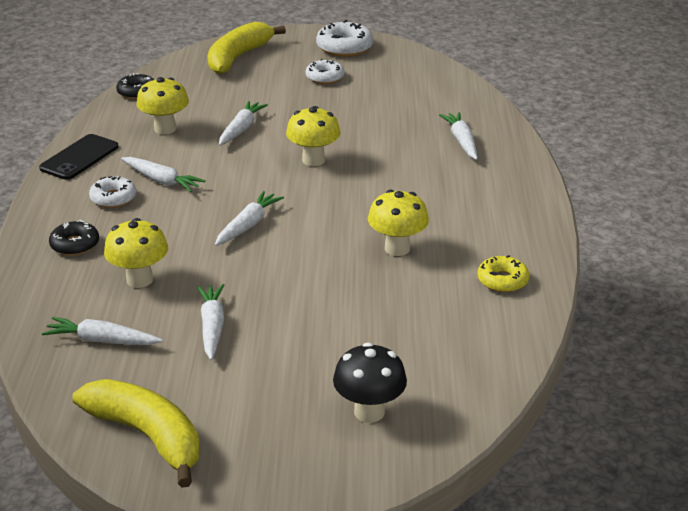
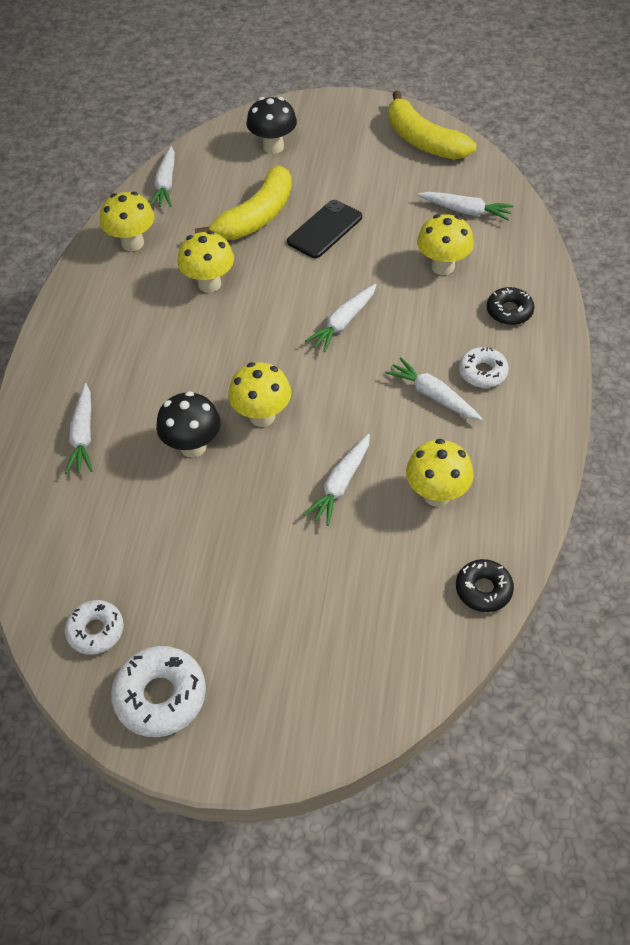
camera: 170 degrees left, 20 degrees up
black phone [39,134,119,180] -> black phone moved to [287,200,362,258]
white carrot [197,284,224,360] -> white carrot moved to [150,146,175,207]
yellow banana [208,22,286,74] -> yellow banana moved to [195,166,292,240]
white donut [305,59,345,84] -> white donut moved to [65,600,124,655]
yellow donut [477,255,529,292] -> yellow mushroom [100,192,155,251]
none -> black mushroom [156,391,221,458]

